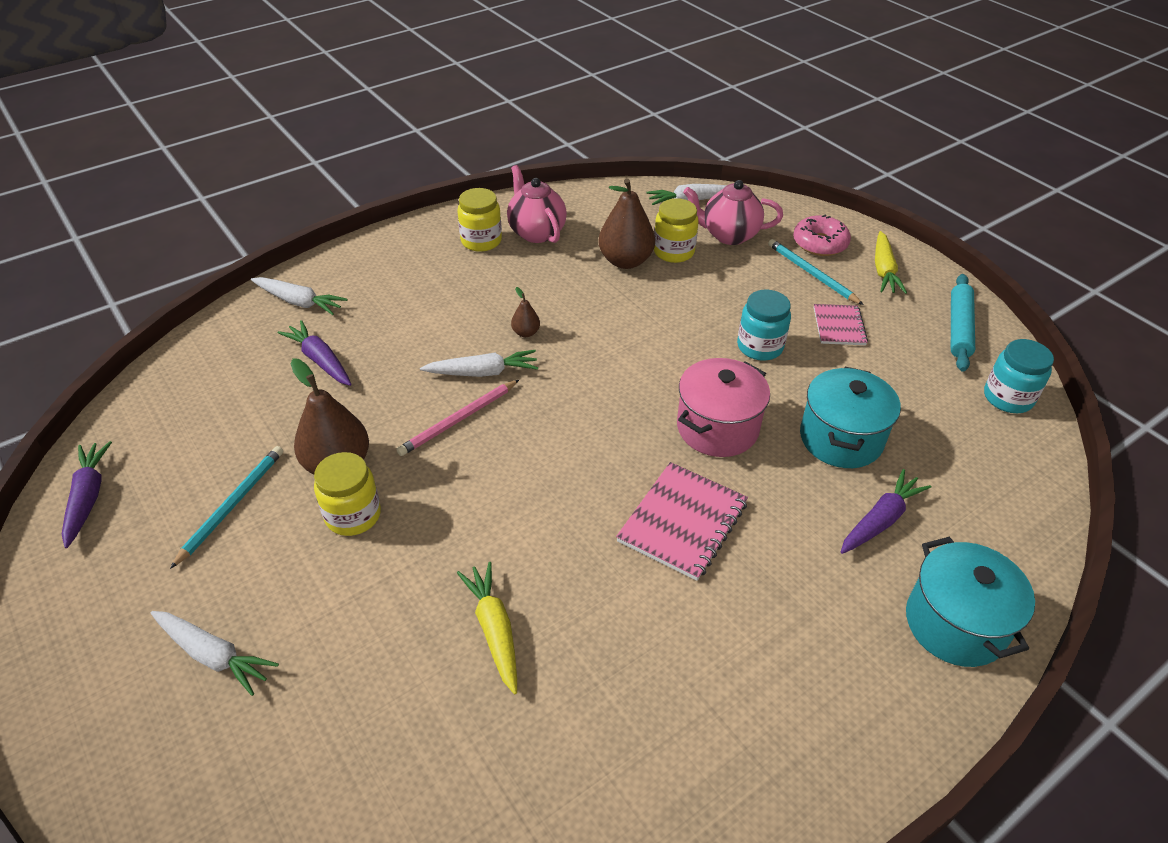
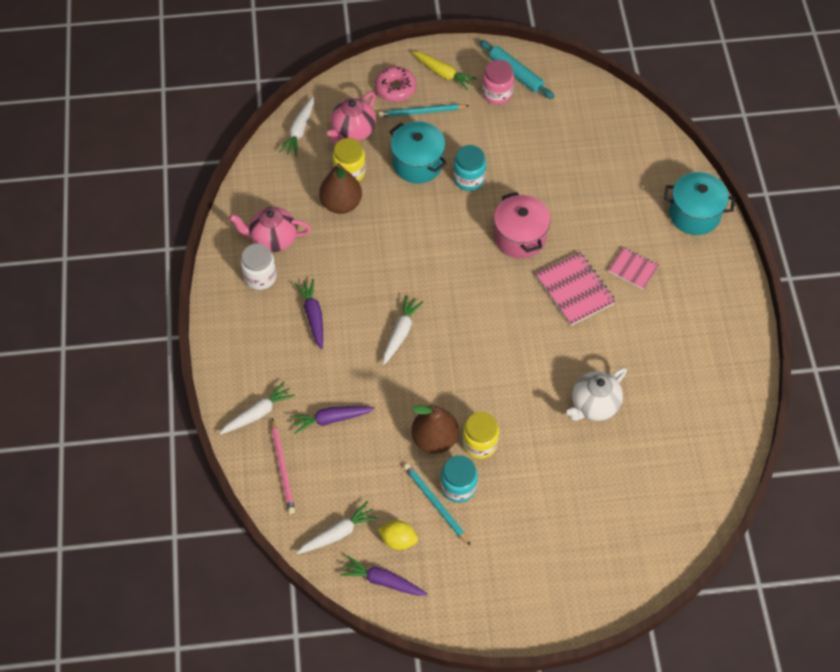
camera: 60 degrees left, 15 degrees up
white carrot [151,611,279,696] -> white carrot moved to [297,501,378,554]
pink pencil [396,380,519,456] -> pink pencil moved to [271,418,295,514]
yellow jar [457,188,502,252] -> white jar [241,243,277,290]
yellow carrot [457,562,517,695] -> white teapot [567,367,627,421]
brown pear [511,287,540,337] -> none
turquoise pot [800,367,901,468] -> turquoise pot moved to [389,121,447,184]
pink notebook [814,304,868,345] -> pink notebook moved to [608,247,659,290]
purple carrot [841,469,931,554] -> purple carrot moved to [295,279,323,350]
turquoise jar [984,339,1054,413] -> turquoise jar moved to [441,455,478,503]
none -> yellow lemon [378,520,418,550]
none -> pink jar [482,60,514,105]

